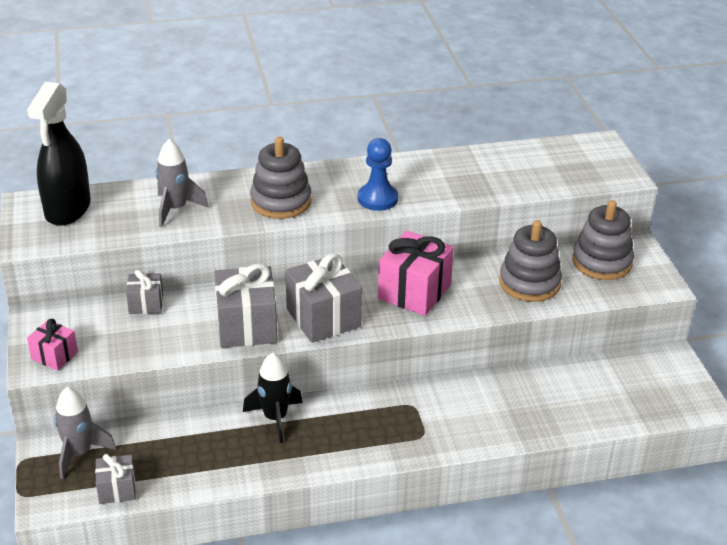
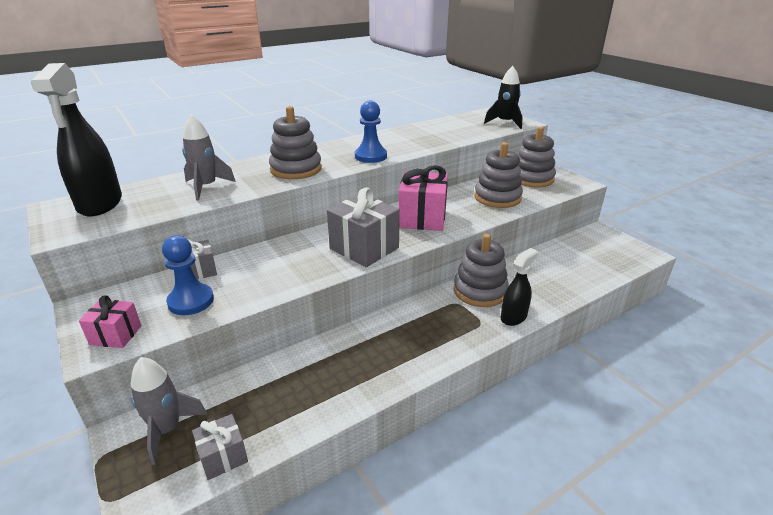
camera: 20 degrees left, 5 degrees down
grey gift [215,264,277,348] -> none
black rocket [243,353,303,443] -> black rocket moved to [484,66,523,129]
none -> blue pawn [162,235,214,315]
none -> grey stacking toy [453,234,509,307]
none -> black spray bottle [501,248,538,326]

